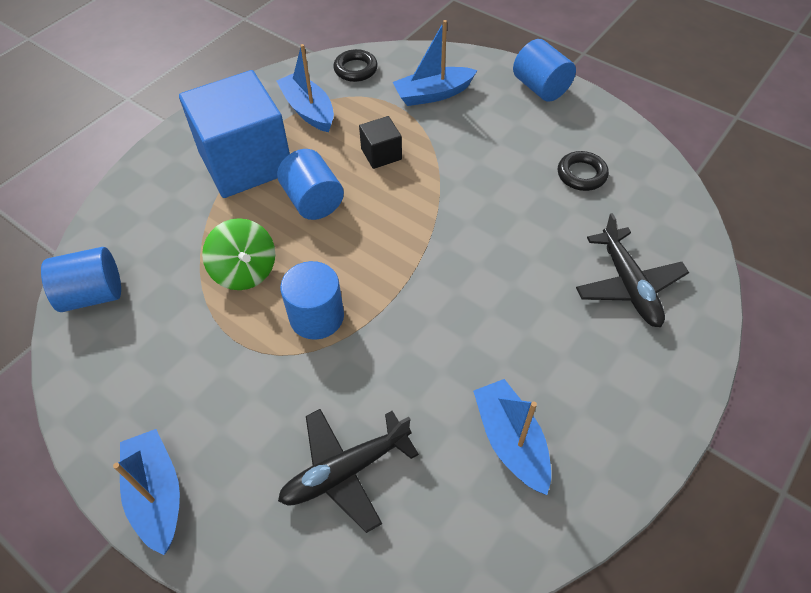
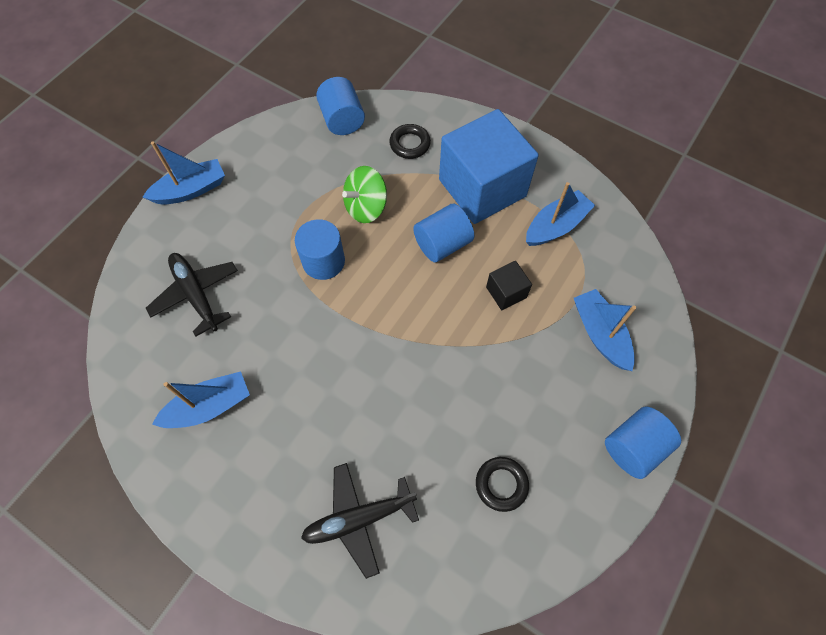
camera: 85 degrees right, 10 degrees up
black ring [334,49,378,82] -> black ring moved to [389,124,431,159]

